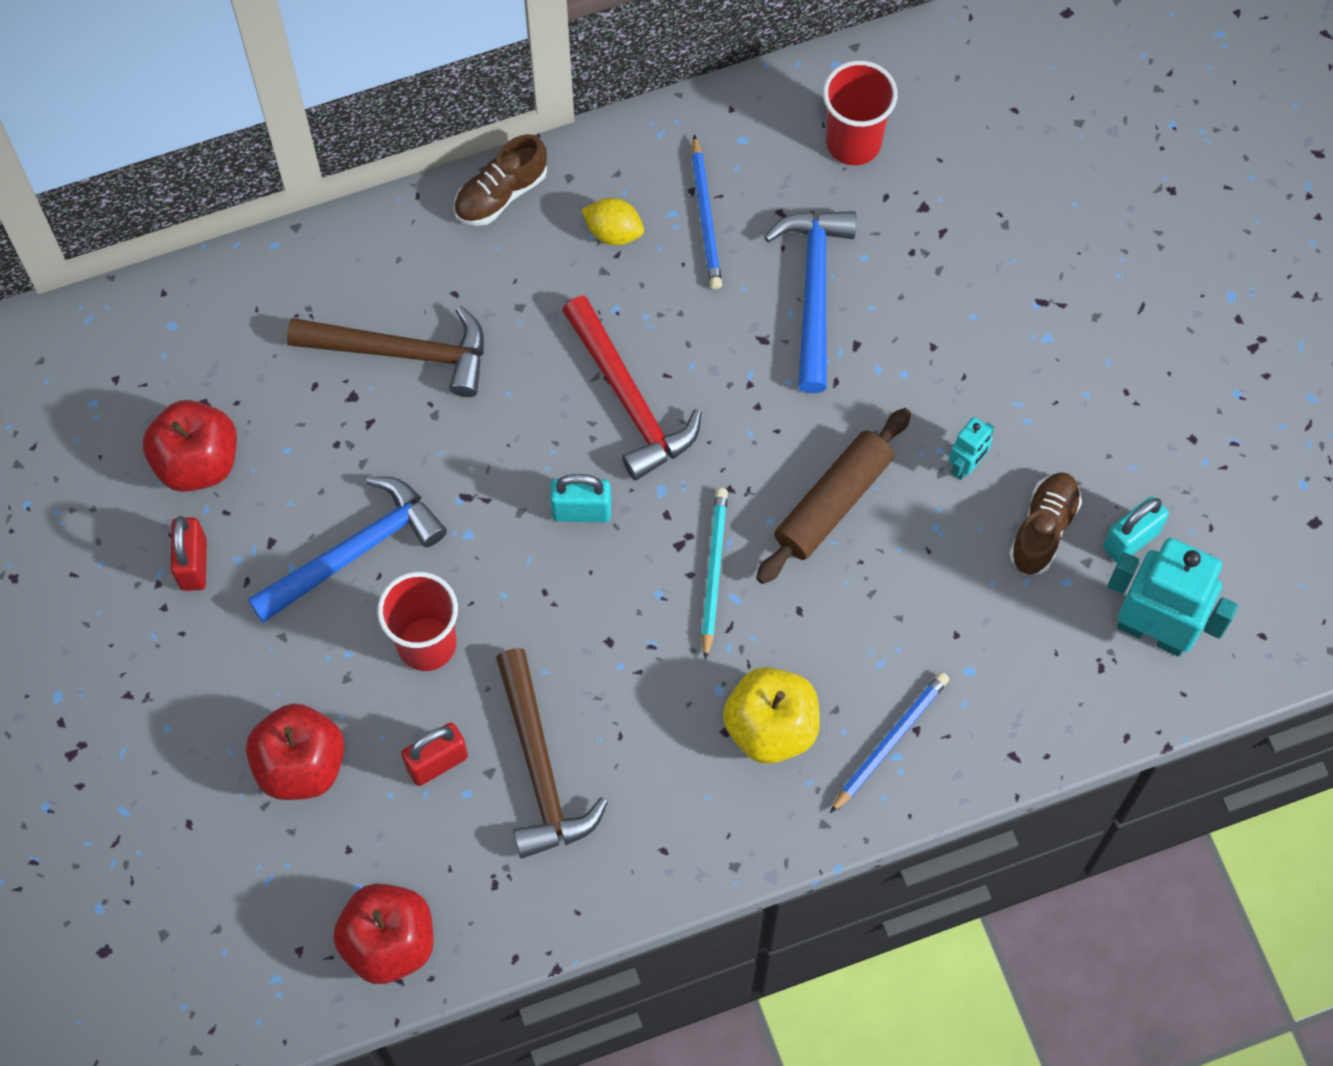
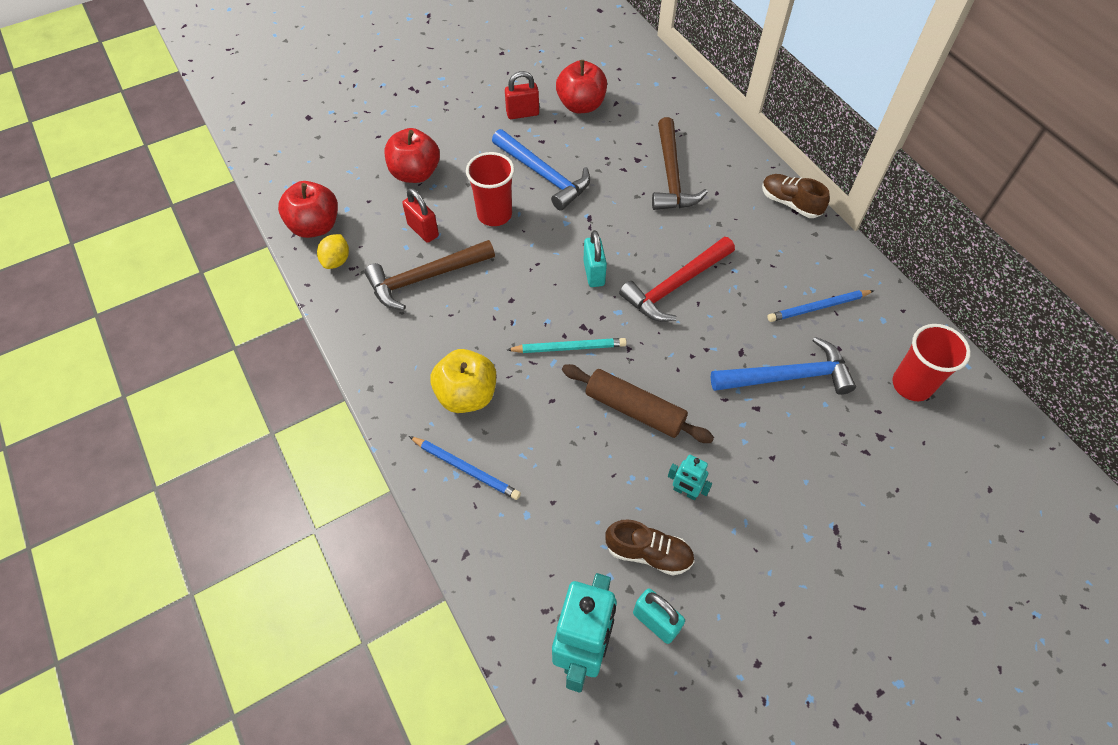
camera: 80 degrees right, 10 degrees down
yellow lemon [582,198,644,245] -> yellow lemon moved to [317,234,349,269]

